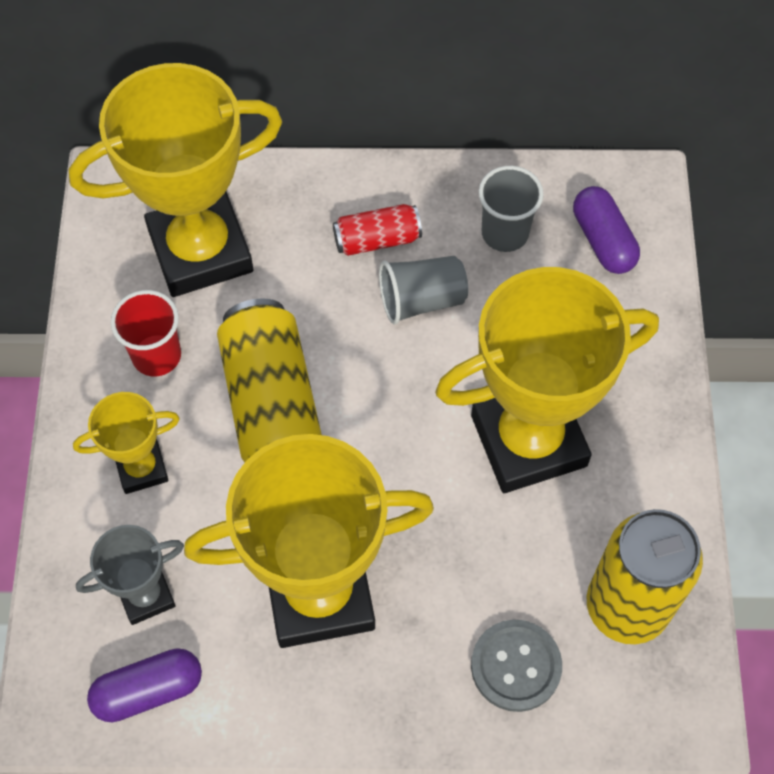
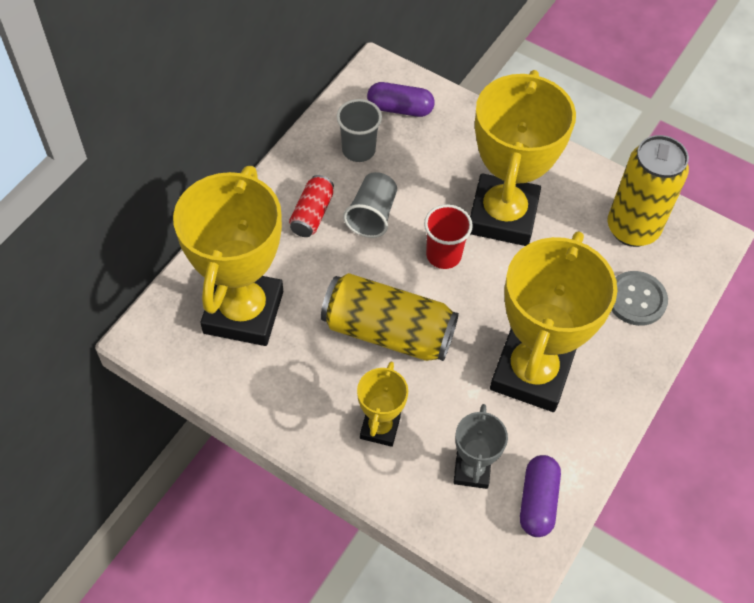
camera: 60 degrees left, 5 degrees down
red cup [111,290,181,376] -> red cup moved to [424,204,473,269]

